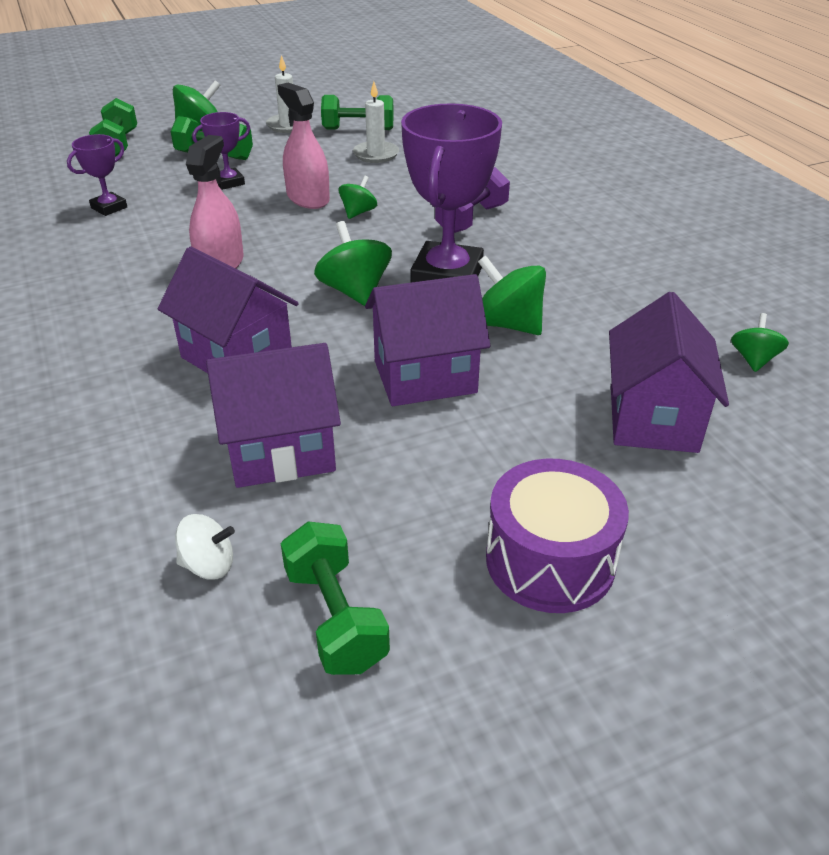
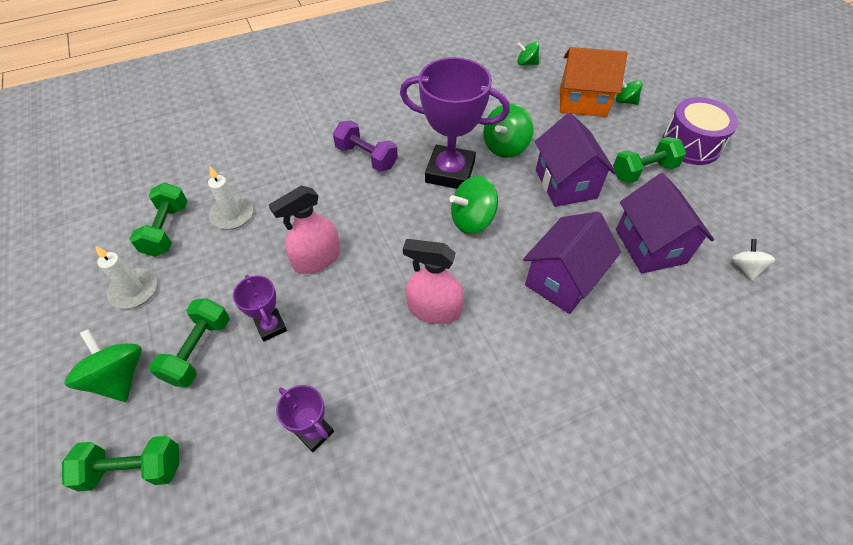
camera: 90 degrees left, 15 degrees up
green dumbbell [281,521,390,675] -> green dumbbell moved to [613,137,686,183]
green spinning top [339,176,377,219] -> green spinning top moved to [616,80,643,105]
purple house [609,292,729,453] -> orange house [560,47,627,117]

